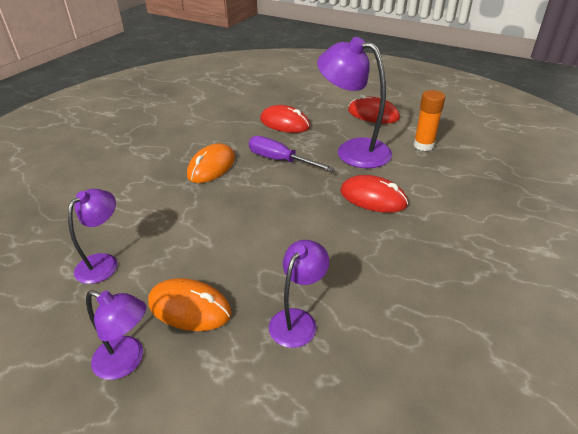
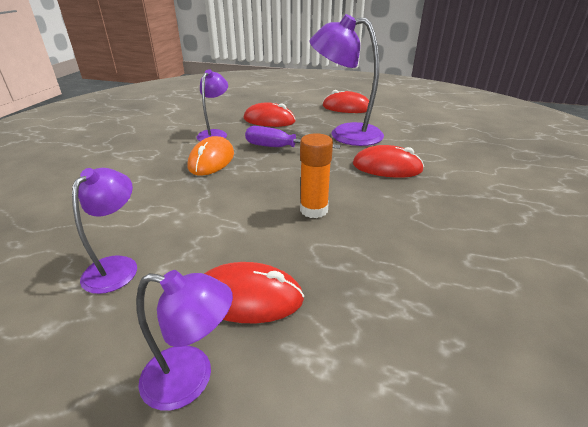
camera: 15 degrees left, 5 degrees down
orange mouse [148,278,232,331] -> red mouse [204,262,304,323]
purple lamp [269,240,329,348] -> purple lamp moved to [196,69,228,141]
orange glue stick [414,90,445,151] -> orange glue stick moved to [300,133,333,218]

